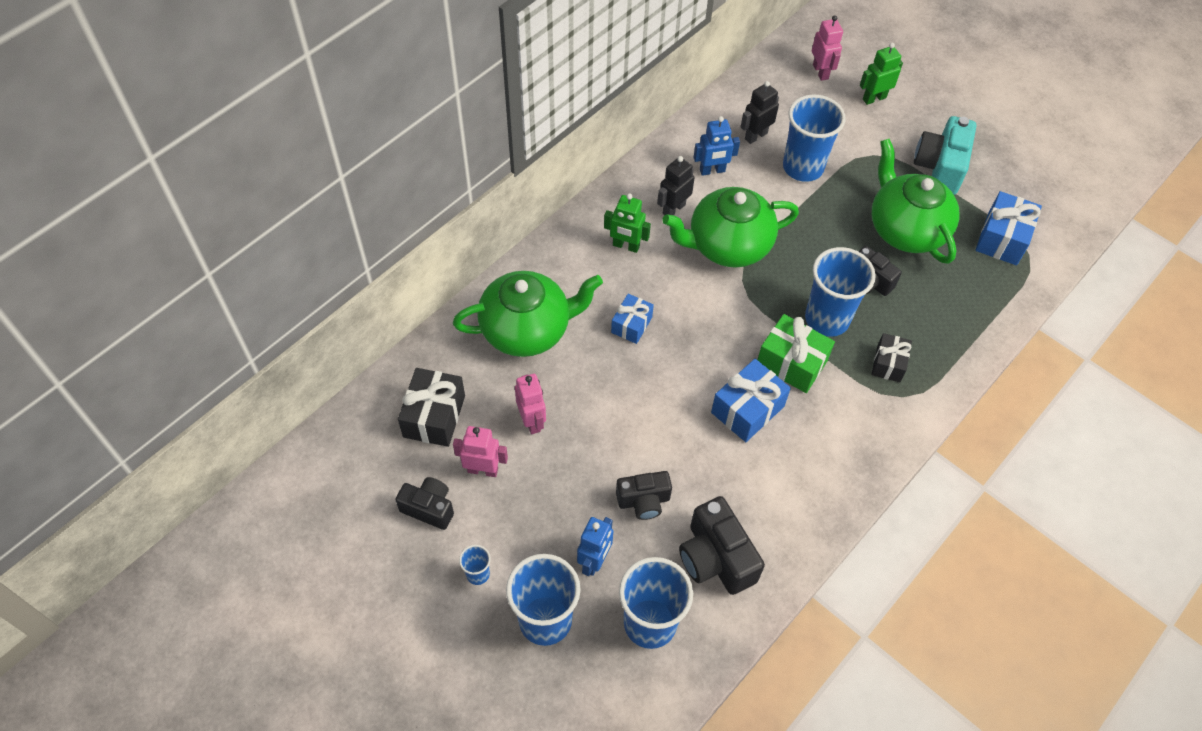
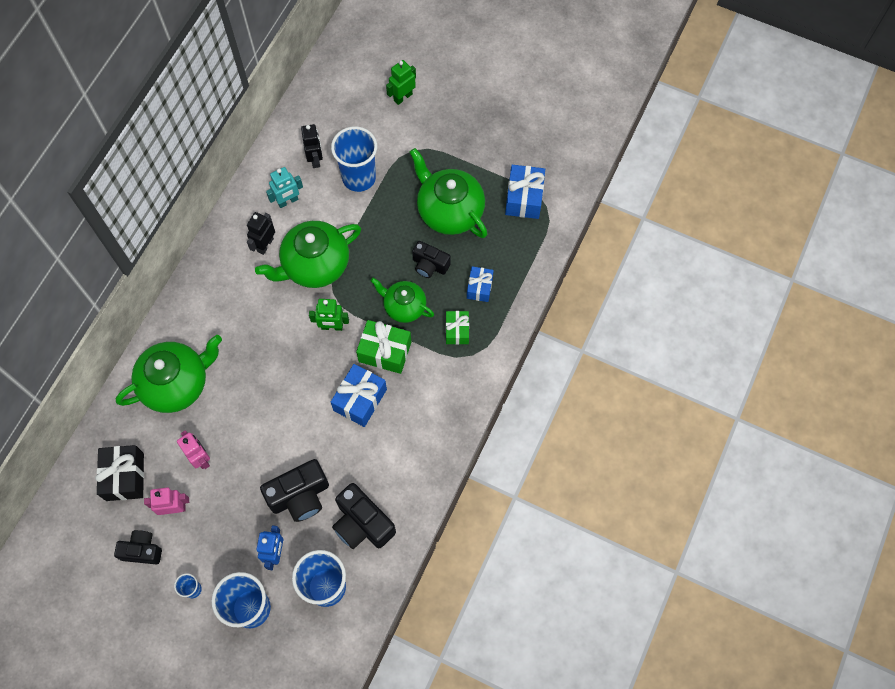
camera: 15 degrees left, 10 degrees up
green robot [604,193,651,253] -> green robot moved to [309,299,349,331]
blue gift [611,294,654,344] -> blue gift moved to [467,266,494,302]
black camera [616,471,672,520] -> black camera [260,459,329,522], size x1.56
blue robot [694,116,740,176] -> turquoise robot [266,167,303,208]
black robot [741,81,779,144] -> black robot turned 135 degrees clockwise [301,124,323,168]
blue cup [805,247,876,337] -> green teapot [371,278,434,323]
pink robot [812,15,843,81] -> none
black gift [871,333,912,383] -> green gift [446,311,469,345]
turquoise camera [914,116,976,195] -> none

